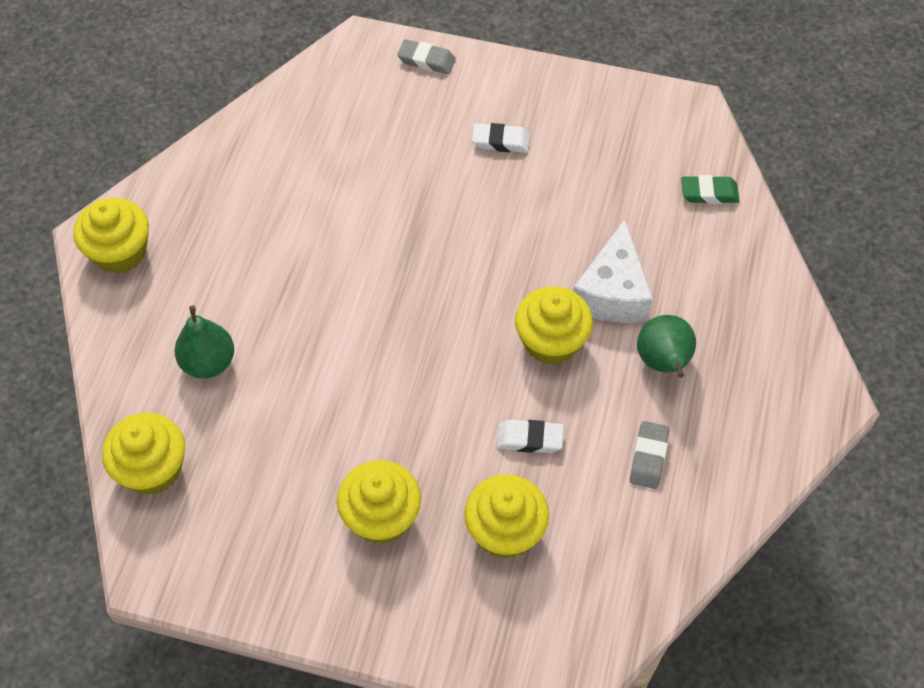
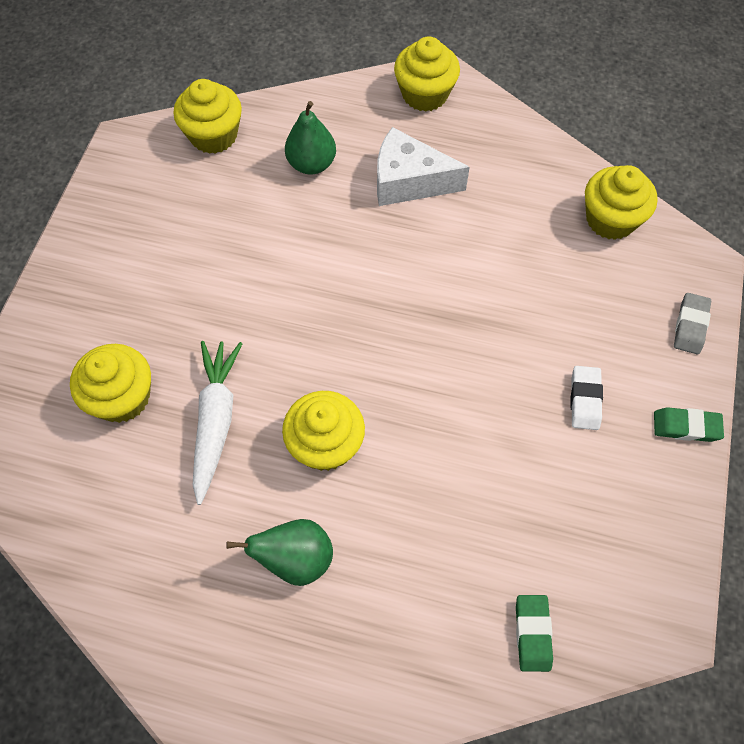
camera: 90 degrees right, 5 degrees up
yellow cupcake [337,460,421,544] -> yellow cupcake moved to [585,165,658,240]
white eraser [497,420,564,453] -> white carrot [193,341,243,505]
white cheese [573,219,653,323] -> white cheese moved to [377,127,470,206]
grey eraser [630,421,669,489] -> none
none -> green eraser [654,407,724,442]

